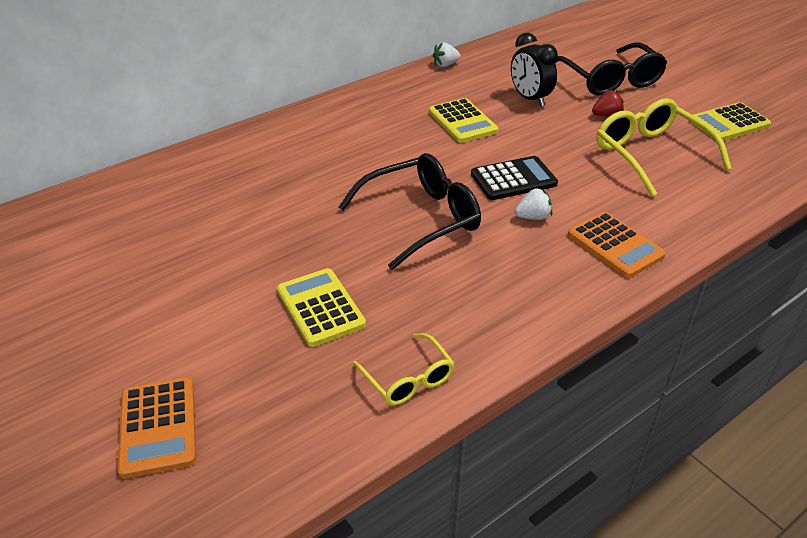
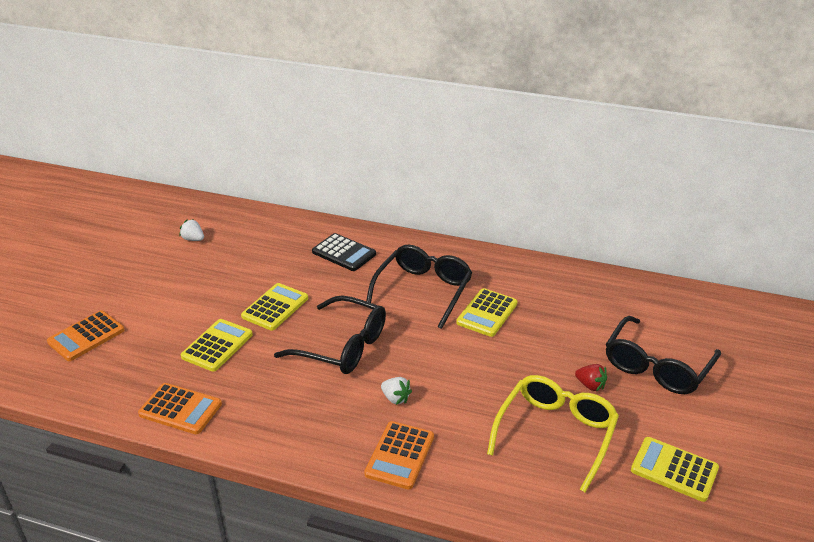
camera: 55 degrees right, 5 degrees down
yellow glasses [353,333,455,405] -> orange calculator [138,383,222,434]
white strawberry [433,42,461,67] -> white strawberry moved to [179,219,204,241]
black calculator [471,156,558,200] -> black calculator moved to [312,233,376,271]
black clock [511,33,558,107] -> none
none -> yellow calculator [241,283,308,331]
none -> black glasses [366,245,472,329]

